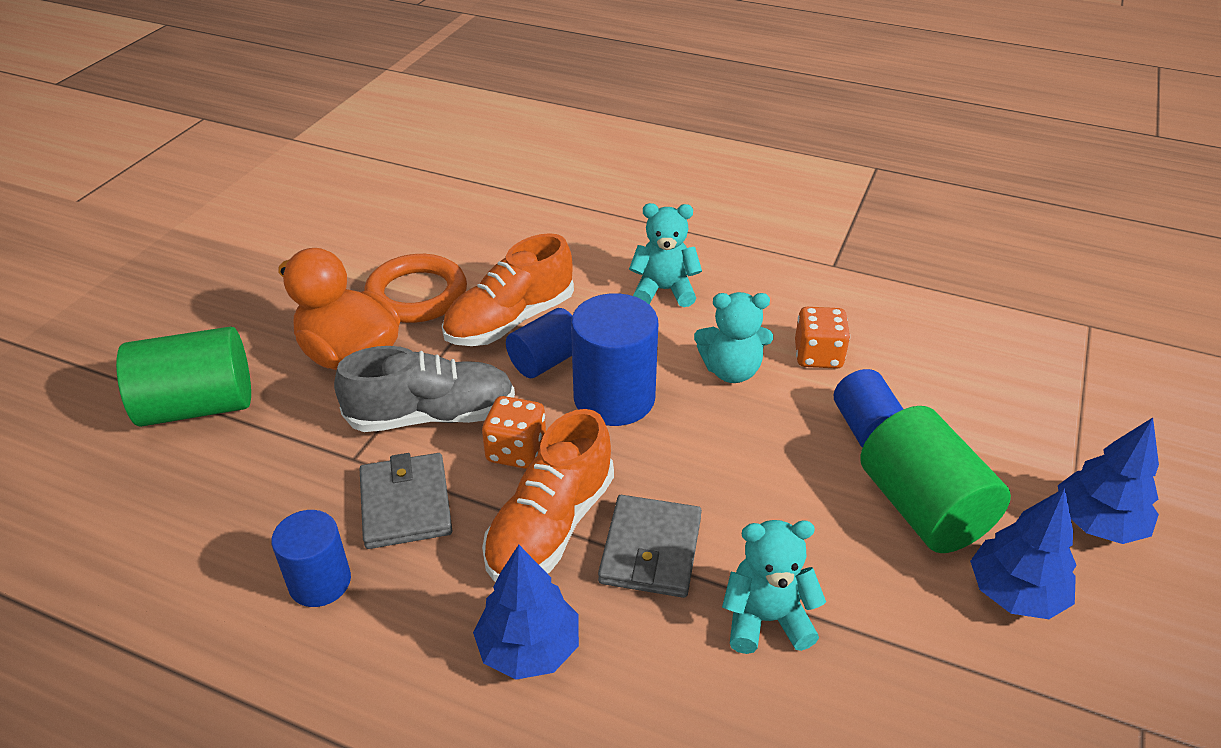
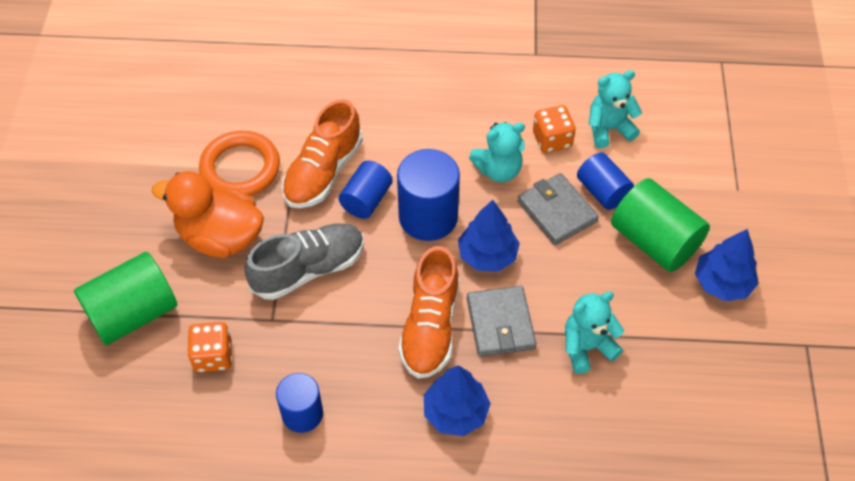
camera: 20 degrees left, 15 degrees up
grey wallet [360,453,452,549] -> grey wallet moved to [518,173,599,245]
orange dice [482,396,546,469] -> orange dice moved to [187,322,232,373]
turquoise teddy bear [629,203,702,307] -> turquoise teddy bear moved to [589,70,642,148]
blue tree [1058,418,1159,544] -> blue tree moved to [458,200,520,272]

